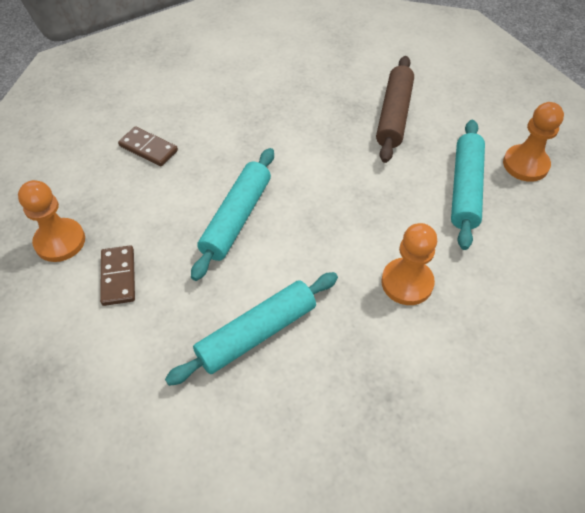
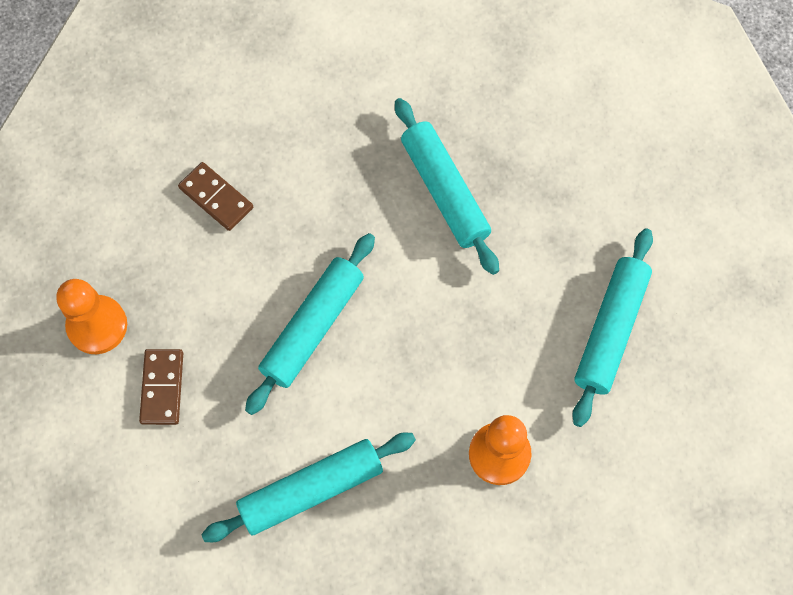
camera: 10 degrees right, 15 degrees up
brown rolling pin [376,56,414,163] -> none
orange pawn [503,102,564,182] -> none
none -> turquoise rolling pin [395,98,499,275]

